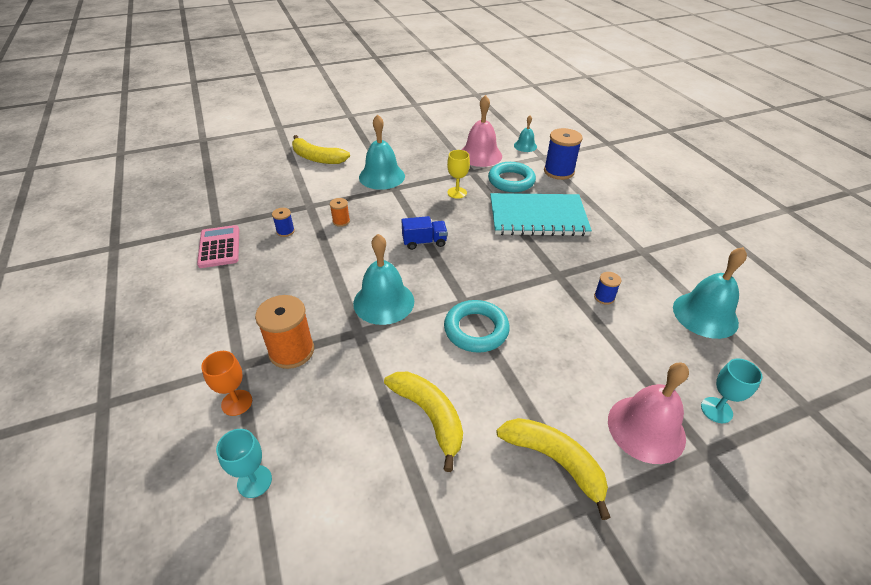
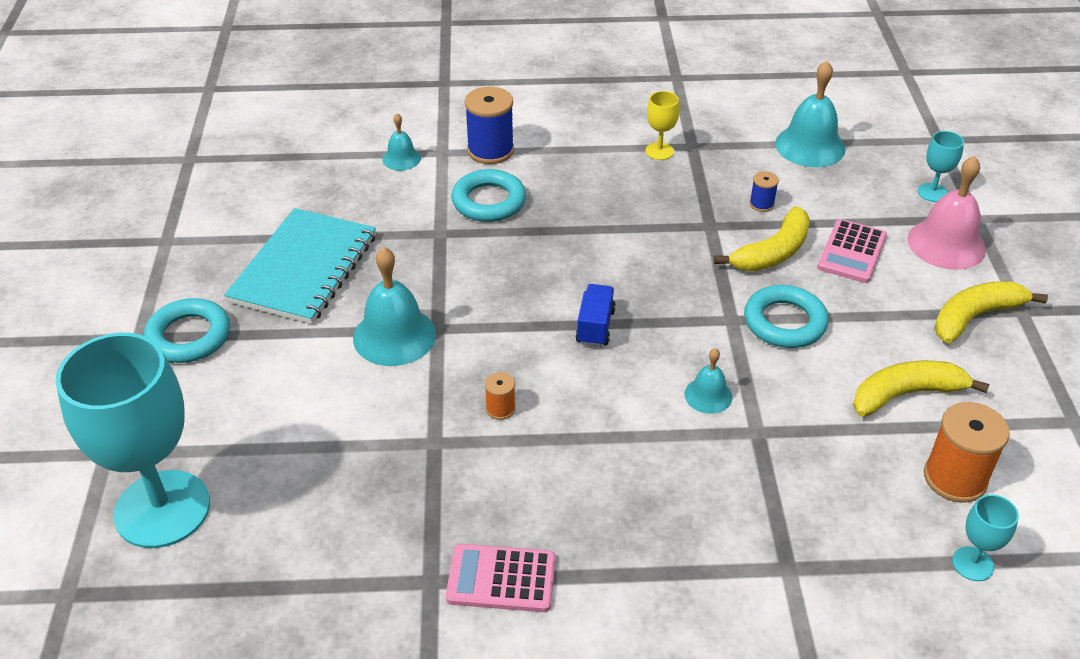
camera: 70 degrees left, 0 degrees up
orange goblet [201,351,252,416] -> none
orange spool [255,295,314,369] -> orange spool moved to [924,402,1010,503]
blue spool [272,208,295,237] -> none
yellow banana [292,135,350,164] -> yellow banana moved to [714,207,810,271]
turquoise bell [353,234,414,325] -> turquoise bell [684,348,732,414], size x0.55
yellow goblet [447,150,470,199] -> yellow goblet moved to [645,91,679,160]
pink bell [462,95,502,167] -> none
turquoise notebook [490,193,592,236] -> turquoise notebook moved to [224,208,376,324]
none -> turquoise goblet [55,333,210,548]
none -> turquoise ring [144,298,230,363]
none -> pink calculator [817,219,887,283]

